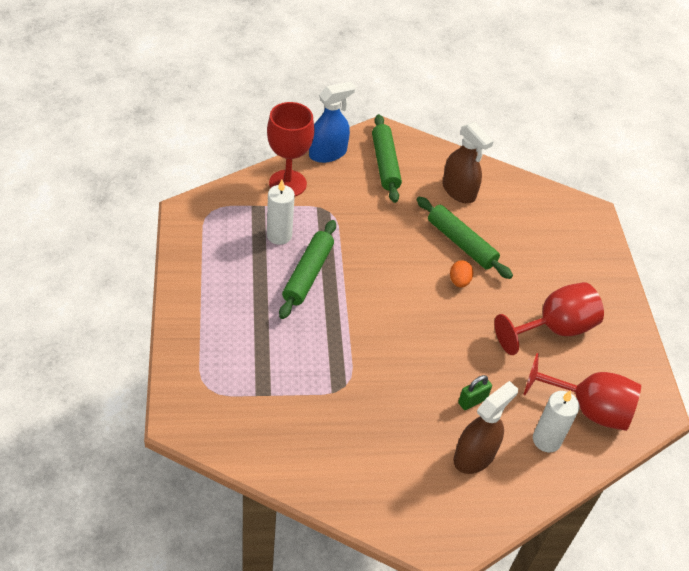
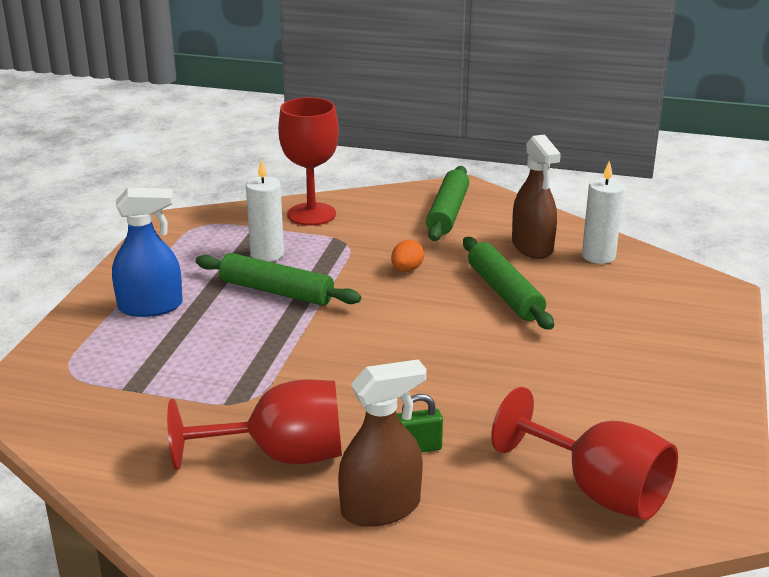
camera: 25 degrees right, 20 degrees down
green rolling pin [279,220,336,319] -> green rolling pin turned 75 degrees clockwise [196,253,361,306]
blue spray bottle [309,82,355,163] -> blue spray bottle moved to [112,188,183,317]
orange egg [450,260,473,288] -> orange egg moved to [391,240,424,272]
red goblet [494,282,604,355] -> red goblet moved to [167,379,342,470]
white candle [533,390,580,452] -> white candle moved to [582,161,624,264]

